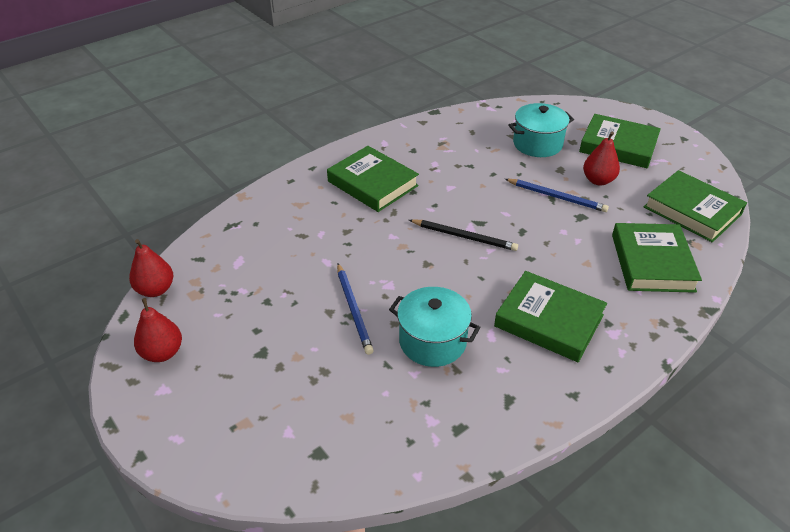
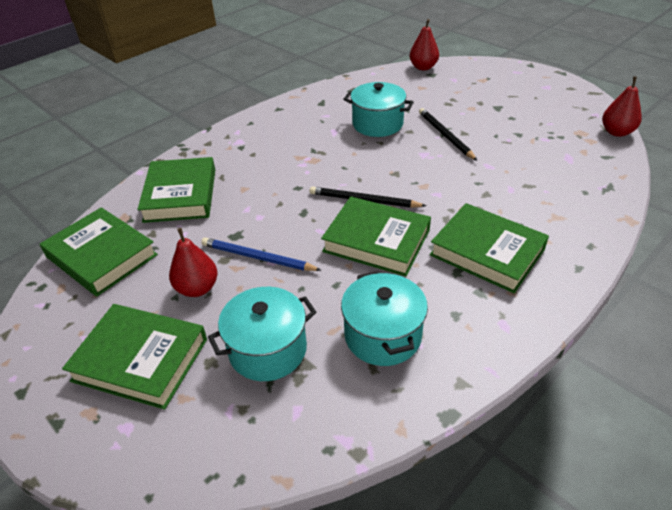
camera: 175 degrees right, 0 degrees up
red pear [134,298,182,362] -> red pear moved to [410,19,439,70]
blue pencil [337,263,374,355] -> black pencil [419,108,477,161]
green book [494,271,607,362] -> green book moved to [321,196,431,276]
none -> turquoise pot [341,271,428,366]

